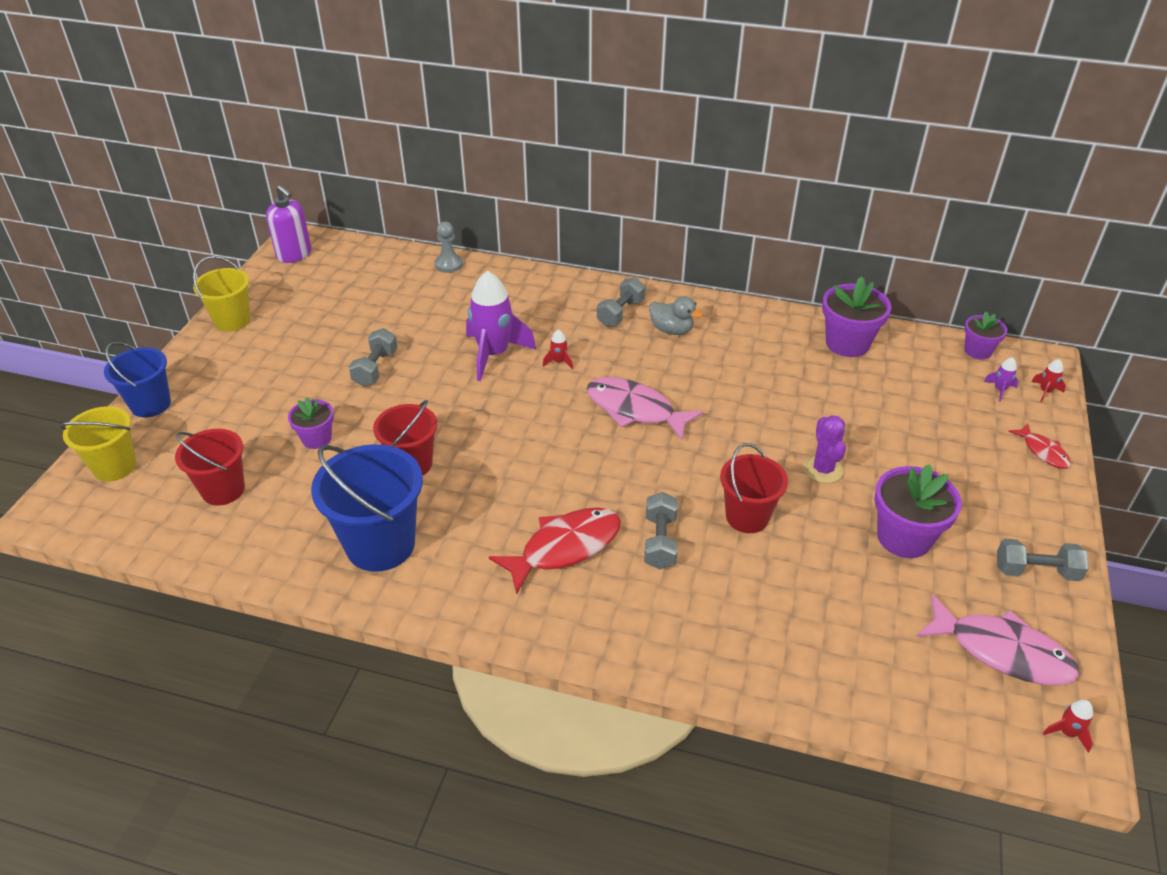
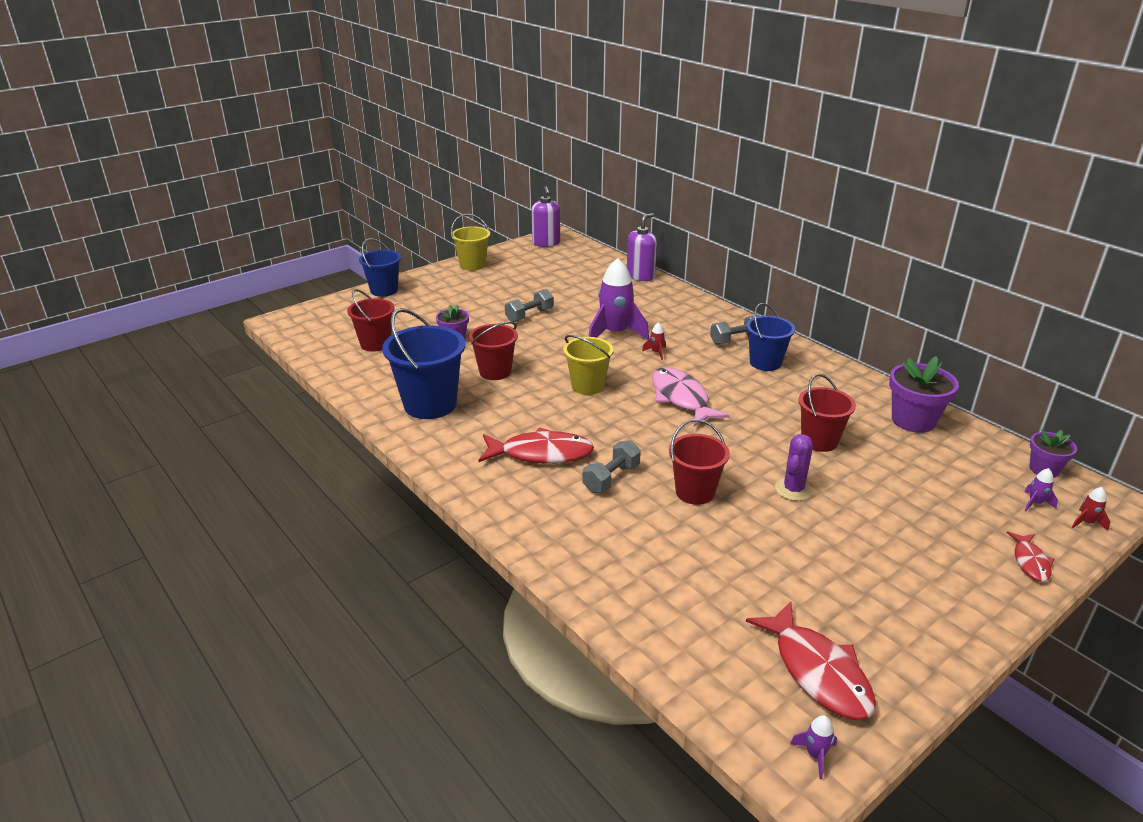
camera: 35 degrees right, 10 degrees down
yellow bucket [59,406,136,481] -> yellow bucket moved to [563,335,614,395]
grey pawn [435,221,463,273] -> purple soap dispenser [627,213,657,281]
grey duck [649,296,703,335] -> blue bucket [746,303,795,371]
purple flower pot [874,464,962,558] -> none
pink fish [916,594,1079,685] -> red fish [746,602,876,720]
grey dumbbell [997,539,1089,581] -> none
red rocket [1043,700,1093,753] -> purple rocket [790,715,837,779]
none -> red bucket [798,374,856,452]

